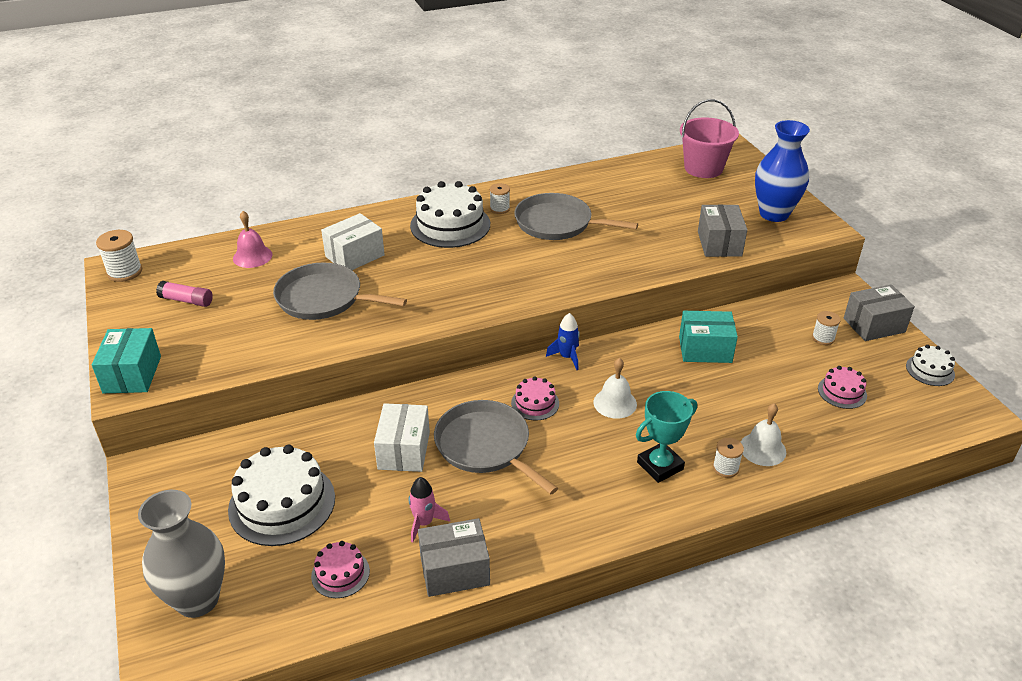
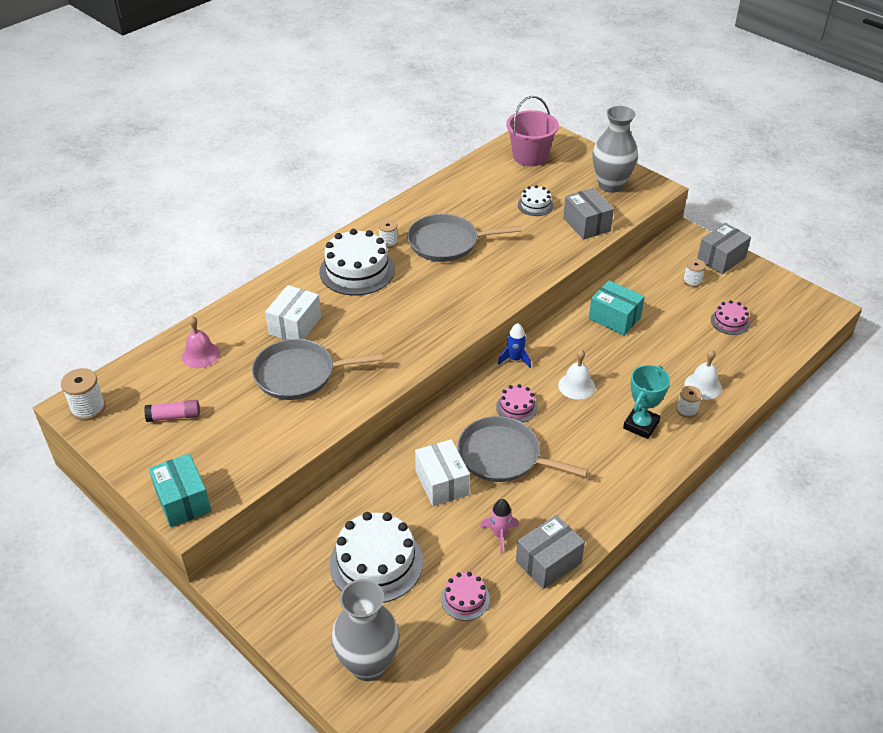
camera: 25 degrees left, 5 degrees up
turquoise box [679,311,738,363] -> turquoise box turned 60 degrees clockwise [589,280,645,335]
blue vase [755,120,810,222] -> grey vase [592,106,638,193]
white cake [906,345,955,386] -> white cake moved to [518,185,554,216]

